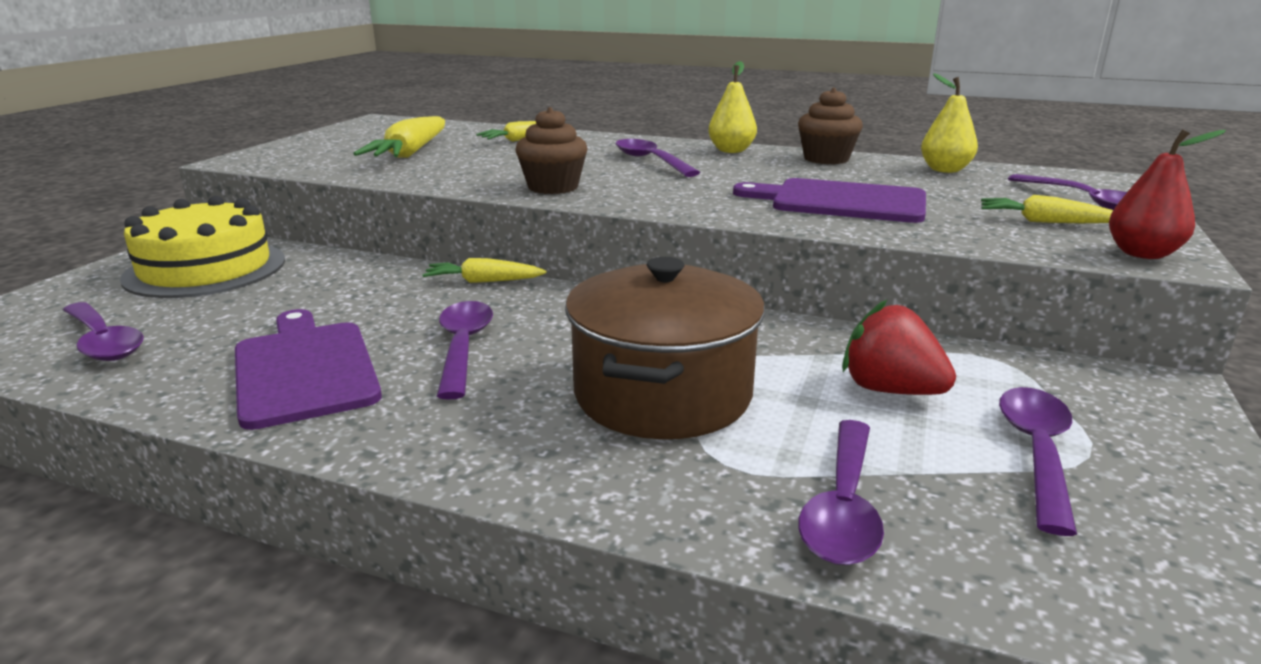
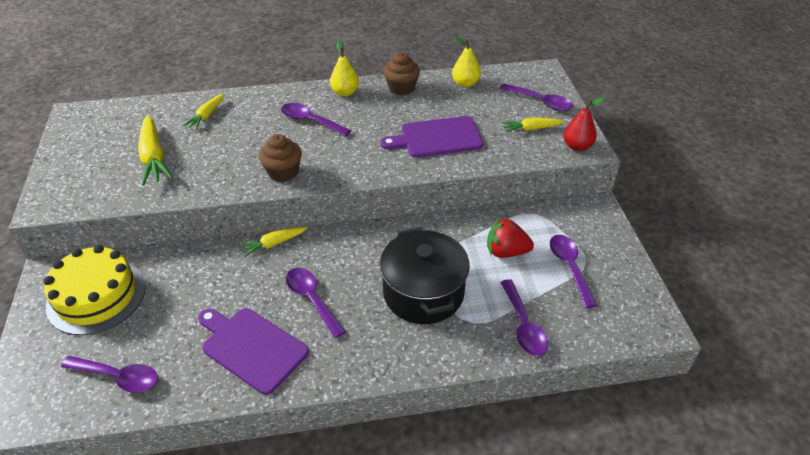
camera: 30 degrees left, 20 degrees up
brown pot [565,257,765,439] -> black pot [380,227,470,324]

